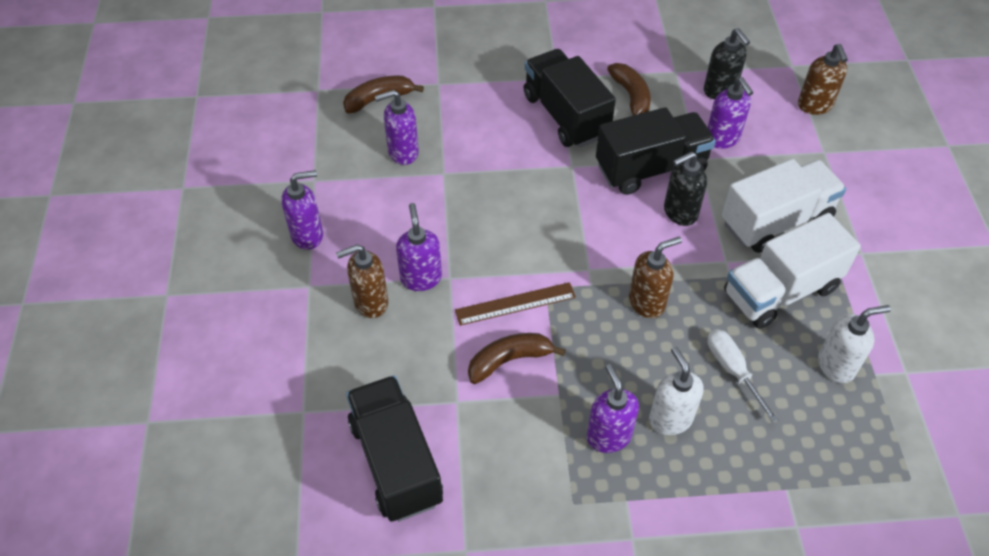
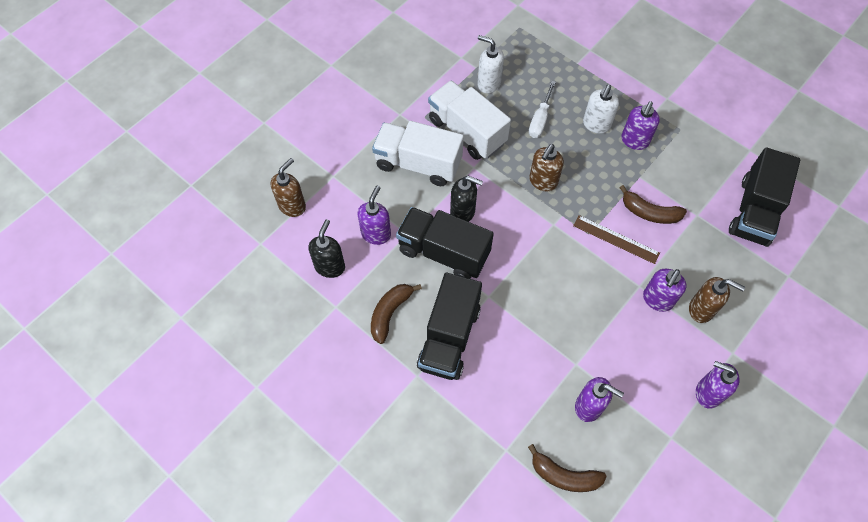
camera: 135 degrees left, 10 degrees up
brown soap dispenser [629,237,682,318] -> brown soap dispenser turned 75 degrees counterclockwise [529,144,564,191]
white truck [724,213,861,329] -> white truck turned 150 degrees counterclockwise [428,80,511,160]

